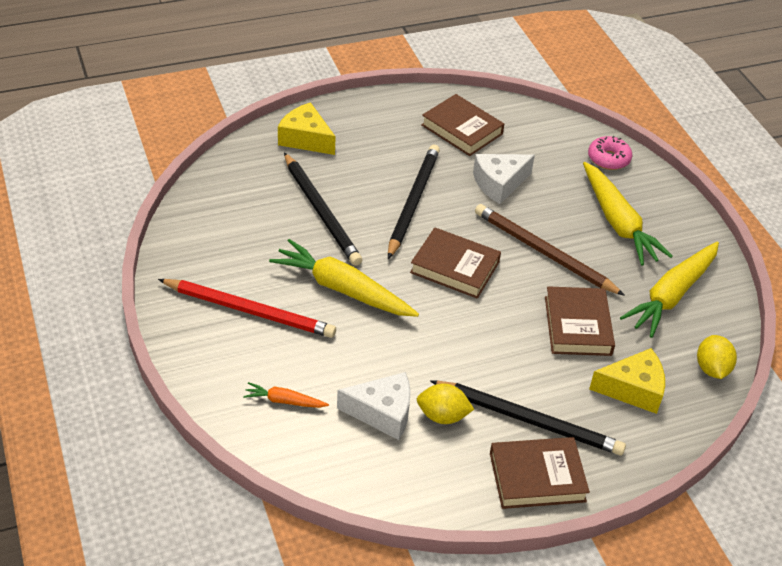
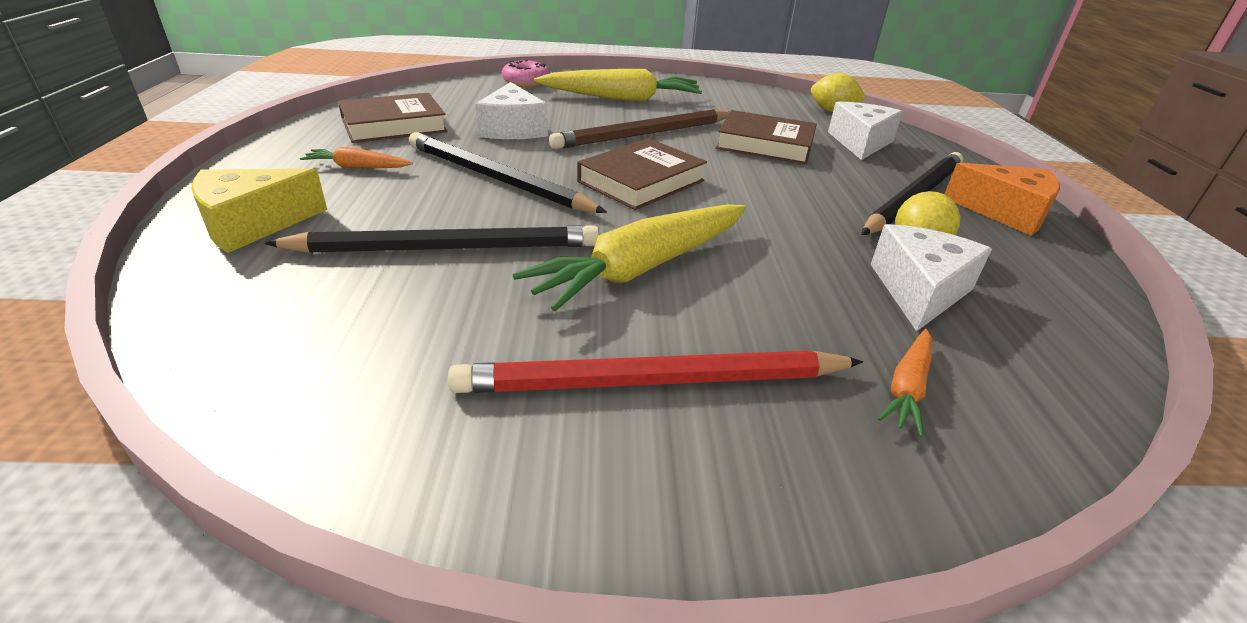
camera: 70 degrees left, 10 degrees down
red pencil [158,279,336,338] -> red pencil turned 135 degrees counterclockwise [448,351,863,393]
brown book [490,437,590,509] -> orange cheese [944,162,1060,236]
yellow cheese [589,348,665,414] -> white cheese [828,101,903,160]
yellow carrot [620,242,719,338] -> none
none -> orange carrot [300,147,413,168]

